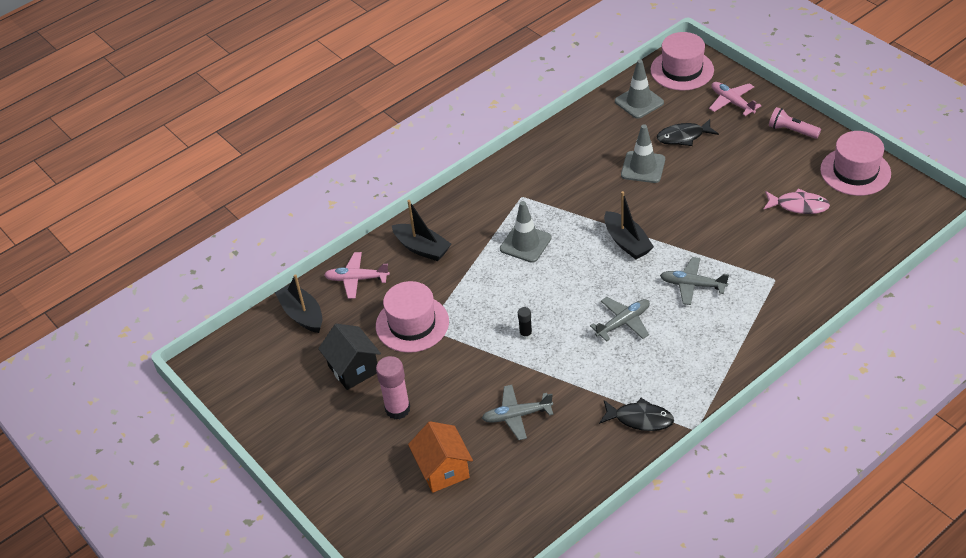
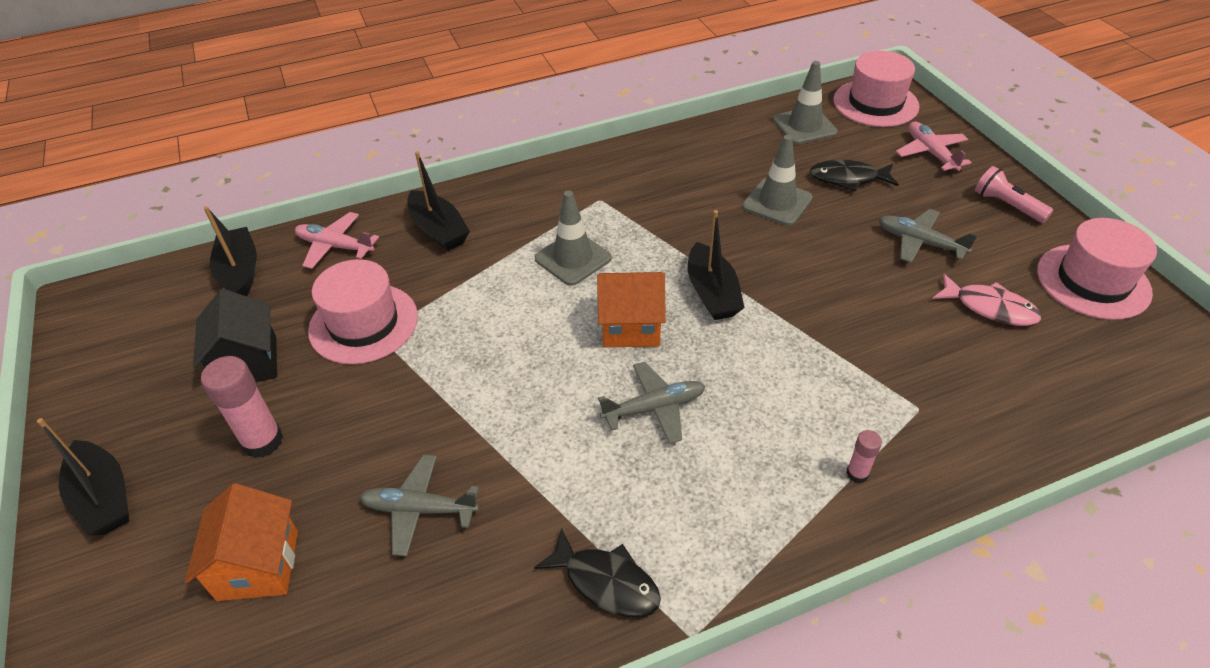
camera: 15 degrees right, 0 degrees up
black glue stick [518,307,532,339] -> none
grey plane [660,257,729,305] -> grey plane moved to [878,209,978,263]
none -> black boat [37,418,129,535]
none -> orange house [597,272,666,347]
none -> pink glue stick [846,430,882,483]

